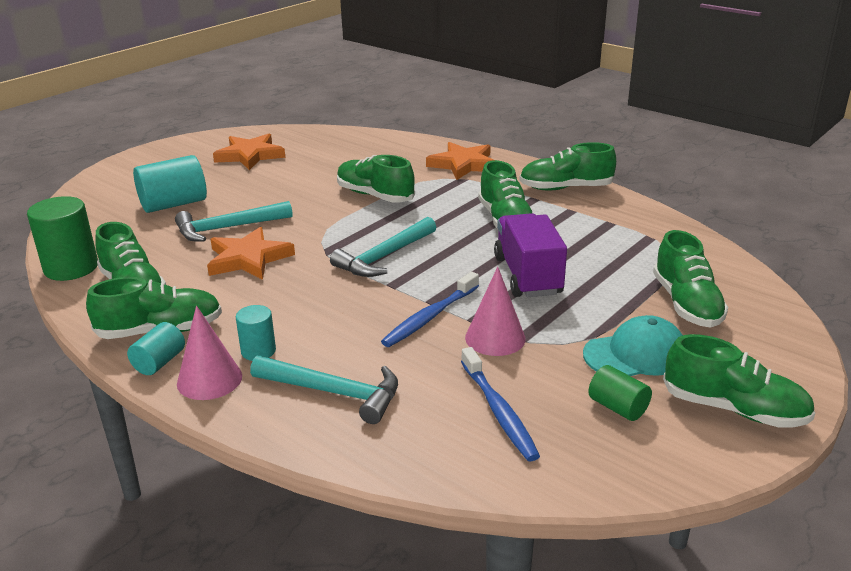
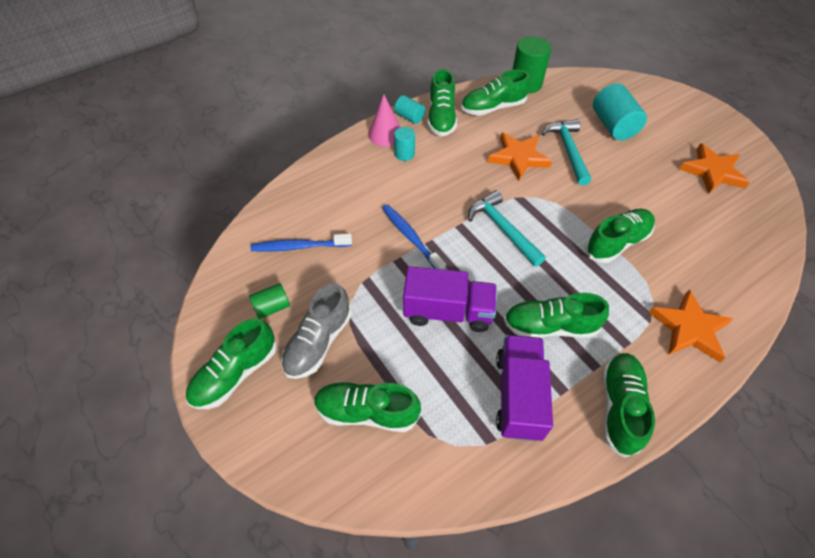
camera: 105 degrees right, 25 degrees up
turquoise hammer [250,355,398,424] -> none
pink cone [465,267,526,356] -> none
turquoise cap [583,315,683,376] -> grey shoe [281,284,352,379]
none -> purple truck [496,335,553,441]

